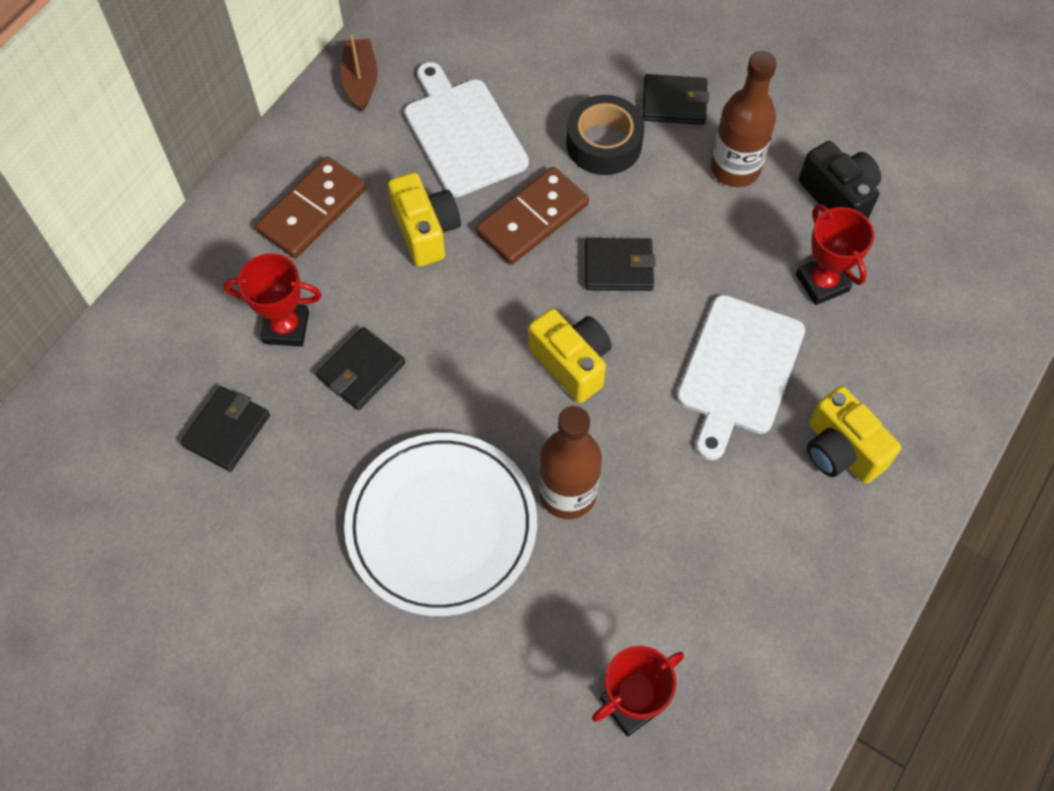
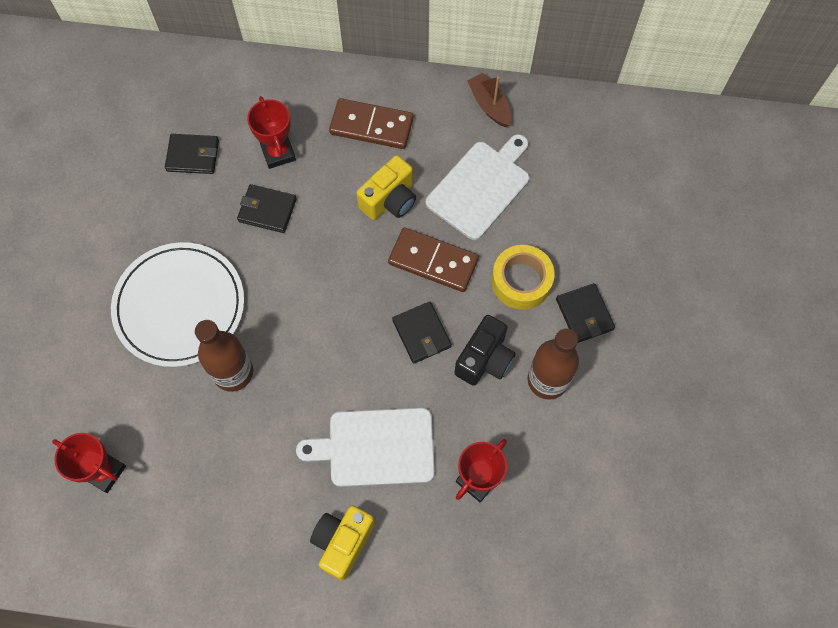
camera: 65 degrees right, 5 degrees up
brown boat [340,35,378,112] -> brown boat turned 90 degrees counterclockwise [467,73,511,127]
yellow camera [529,309,612,403] -> none
black tape [566,95,645,175] -> yellow tape [492,245,554,310]
black camera [799,141,881,219] -> black camera moved to [454,315,516,386]

